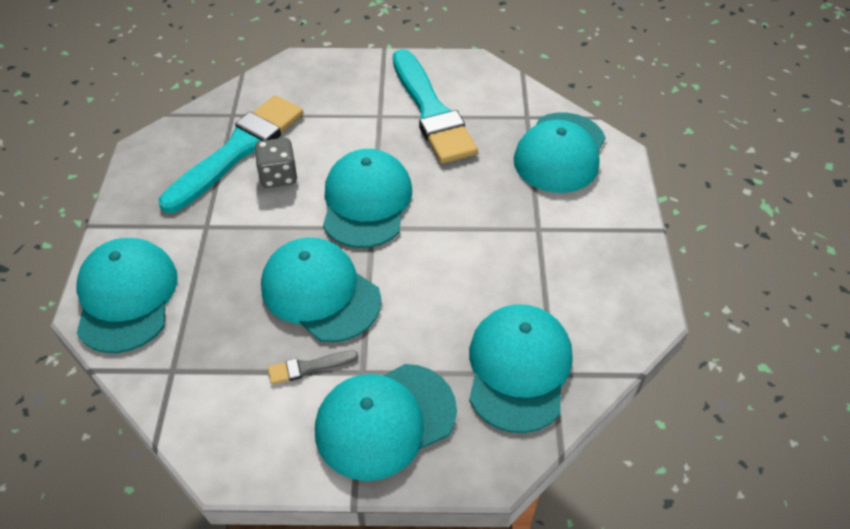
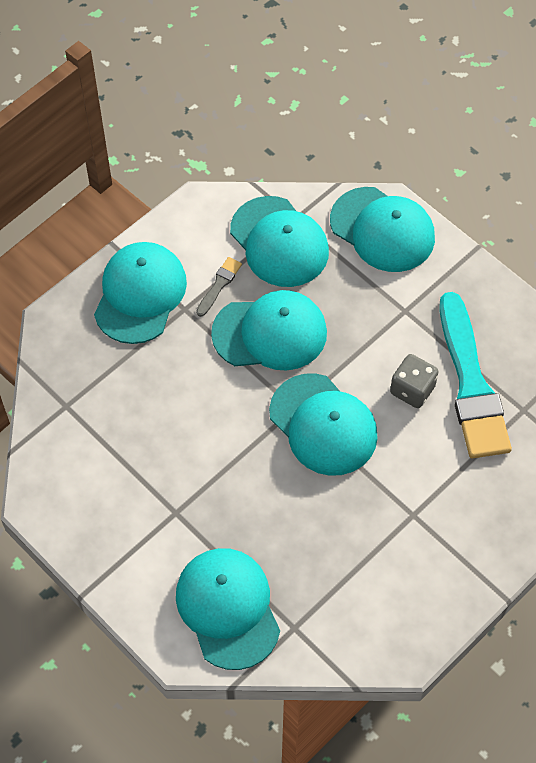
camera: 135 degrees right, 10 degrees up
turquoise brush [393,49,478,164] -> none
turquoise cap [469,304,572,433] -> turquoise cap moved to [230,196,329,287]

